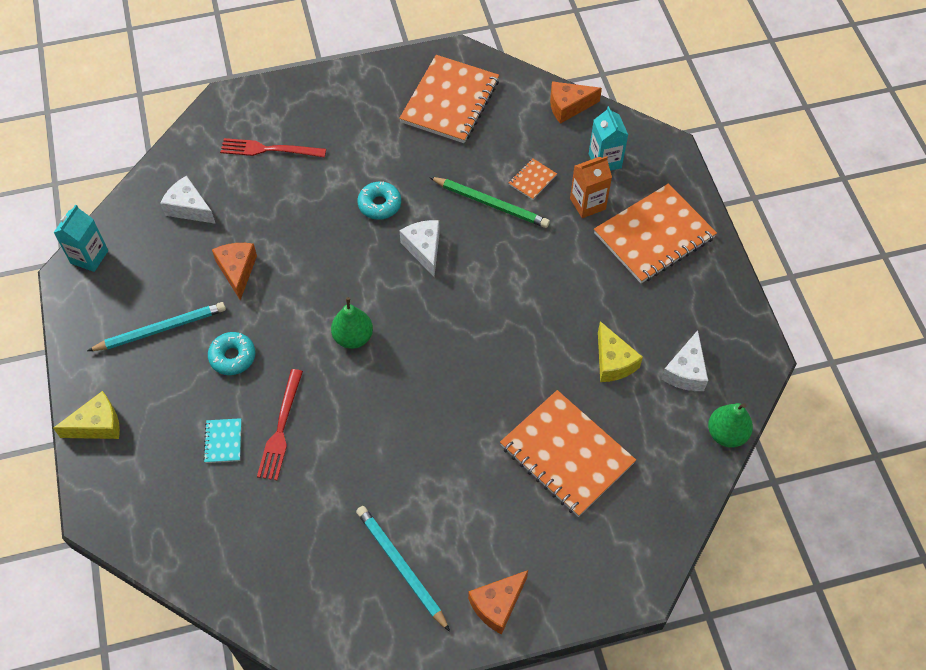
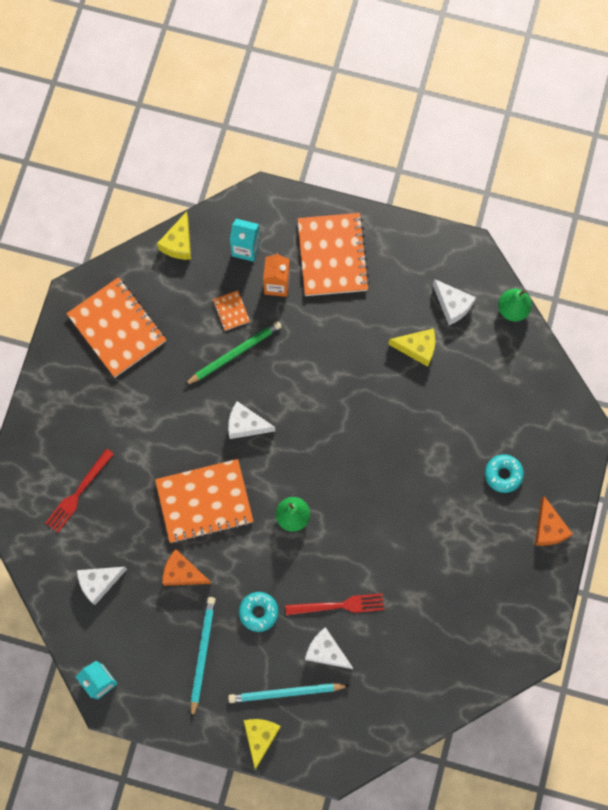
camera: 60 degrees left, 15 degrees up
turquoise notebook [203,418,242,463] -> white cheese [305,627,353,669]
red fork [257,369,303,480] -> red fork turned 45 degrees counterclockwise [285,593,384,615]
turquoise pencil [356,506,450,632] -> turquoise pencil moved to [228,683,350,703]
turquoise donut [358,181,401,220] -> turquoise donut moved to [485,454,524,493]
orange notebook [500,390,636,517] -> orange notebook moved to [155,459,253,544]
orange cheese [550,81,602,124] -> yellow cheese [157,211,191,260]

